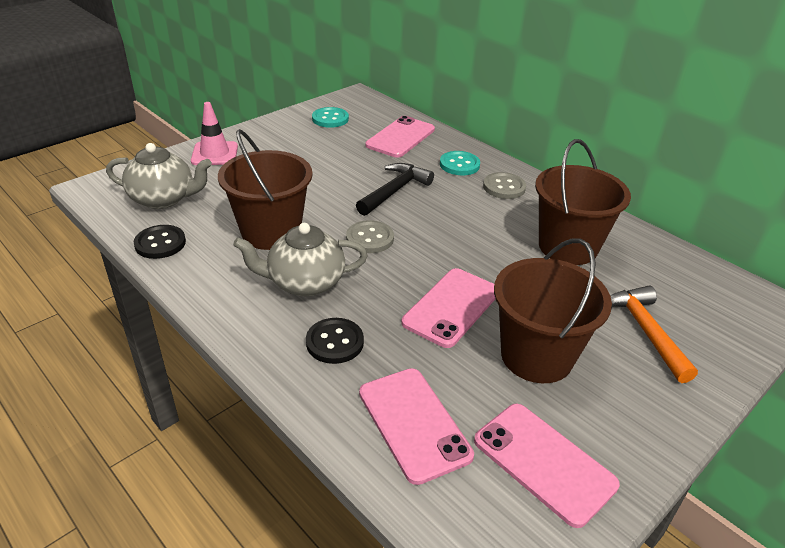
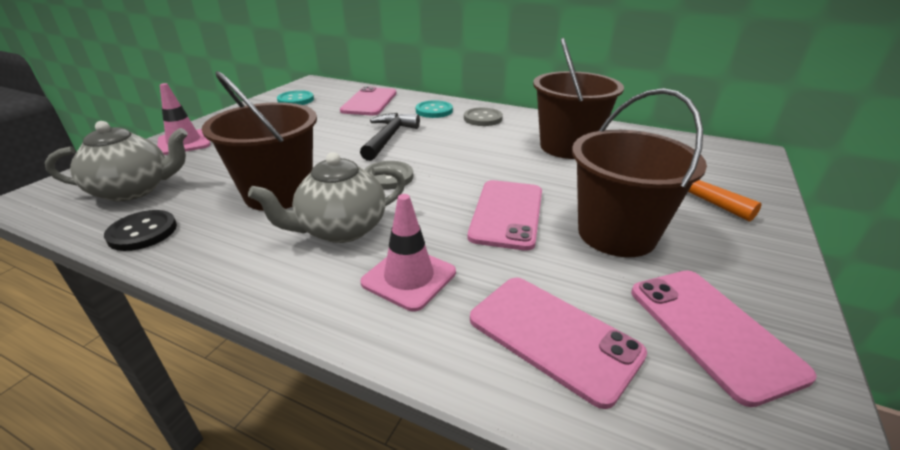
camera: 20 degrees left, 5 degrees down
black button [306,318,364,364] -> pink traffic cone [360,194,456,312]
pink phone [474,404,620,528] -> pink phone turned 45 degrees clockwise [631,270,817,407]

